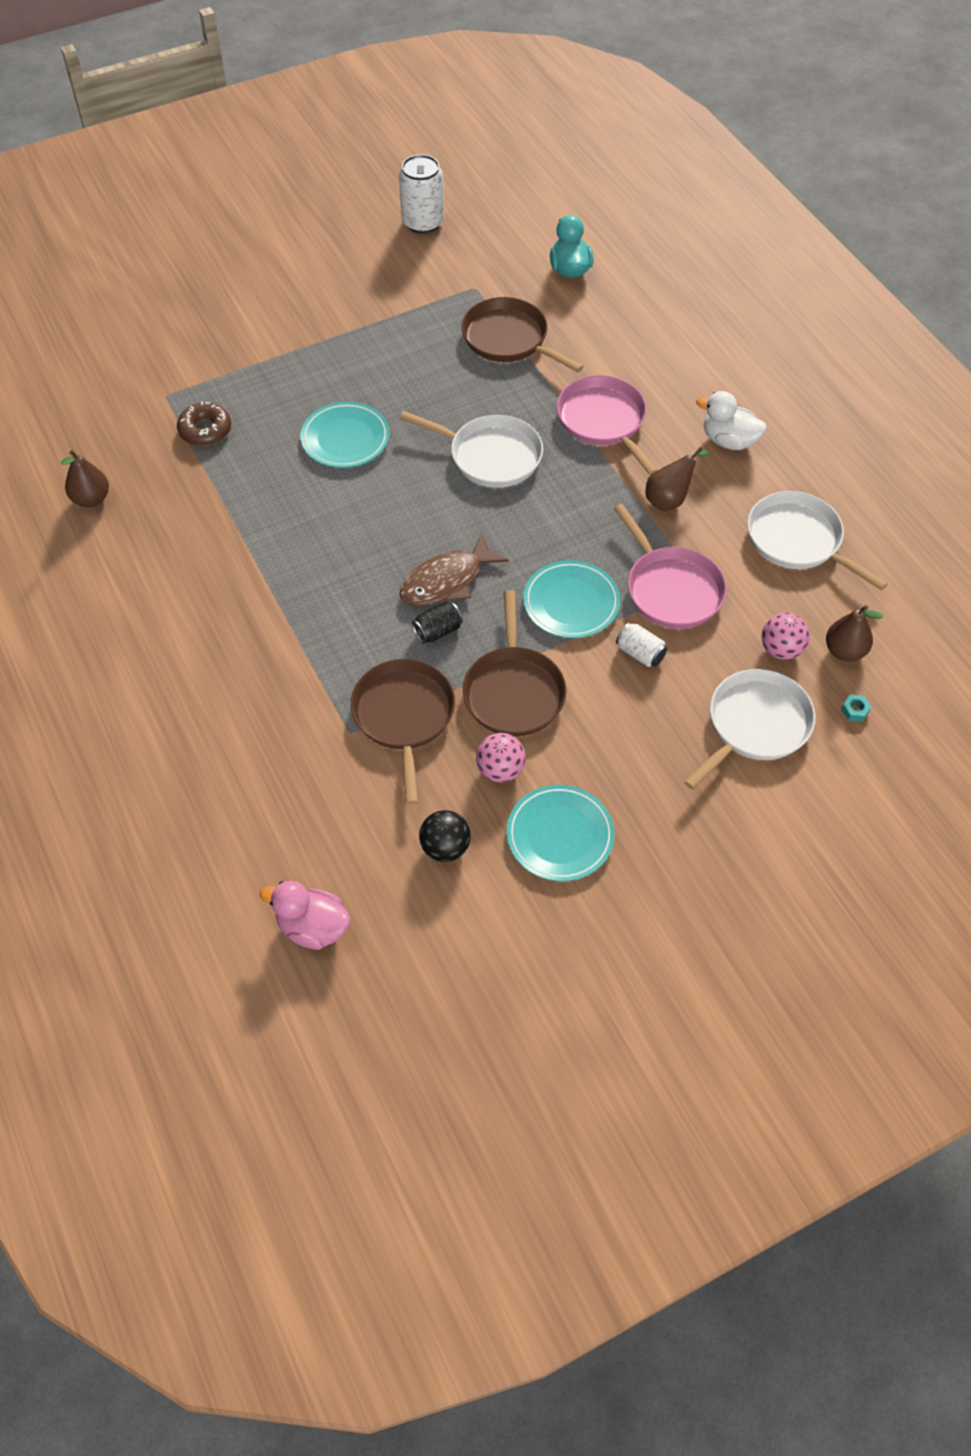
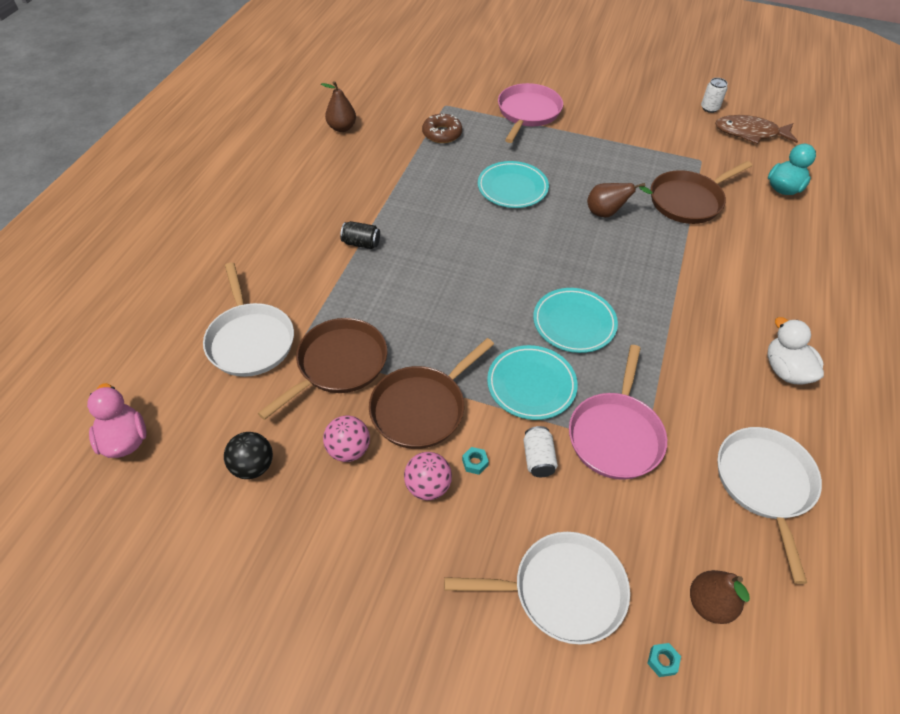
camera: 45 degrees right, 5 degrees down
white can [399,154,444,234] -> white can [701,78,728,113], size x0.55
brown fish [399,533,509,607] -> brown fish moved to [715,115,798,144]
white pan [400,411,543,488] -> white pan moved to [203,263,294,377]
black can [412,601,463,644] -> black can moved to [340,221,380,249]
brown pan [461,297,584,372] -> brown pan turned 120 degrees counterclockwise [651,161,752,224]
turquoise plate [506,785,615,881] -> turquoise plate moved to [533,288,618,353]
pink pan [556,375,658,475] -> pink pan moved to [498,83,563,143]
brown pear [646,447,708,511] -> brown pear moved to [587,183,652,217]
pink ball [761,613,810,660] -> pink ball moved to [404,452,452,500]
none -> turquoise nut [462,447,489,475]

